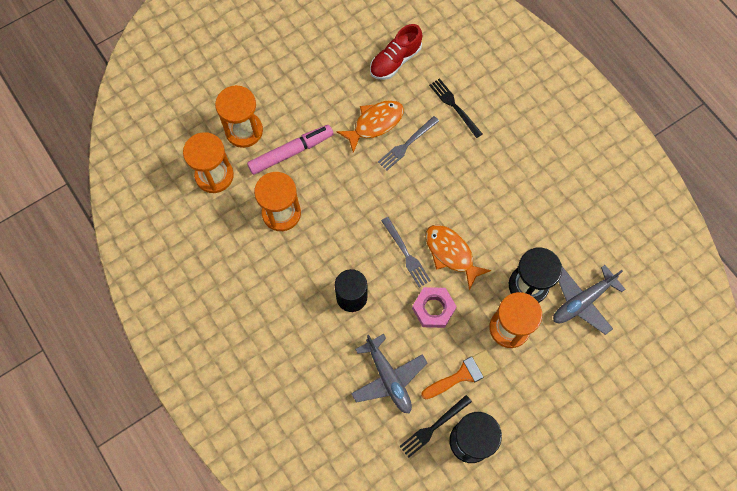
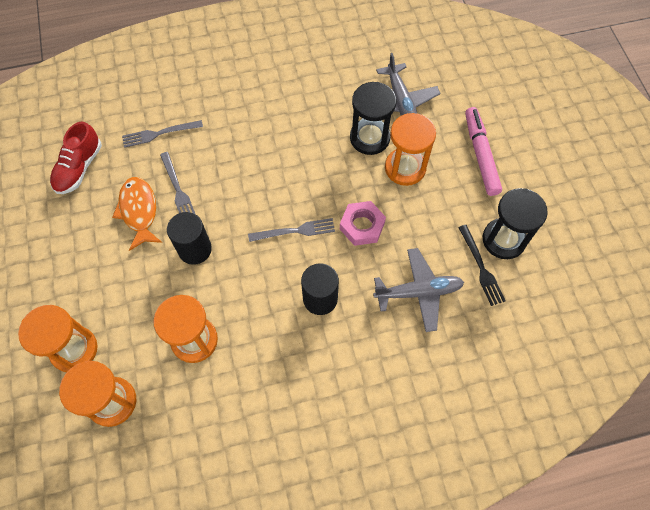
camera: 70 degrees left, 5 degrees down
pink marker [247,125,333,175] -> pink marker moved to [465,107,502,196]
red shoe [370,24,422,80] -> red shoe turned 45 degrees clockwise [50,121,102,194]
orange brush [421,350,497,399] -> none
orange fish [425,225,491,290] -> none
black fork [429,78,482,138] -> grey fork [122,120,203,148]
none -> black cylinder [167,212,212,265]

